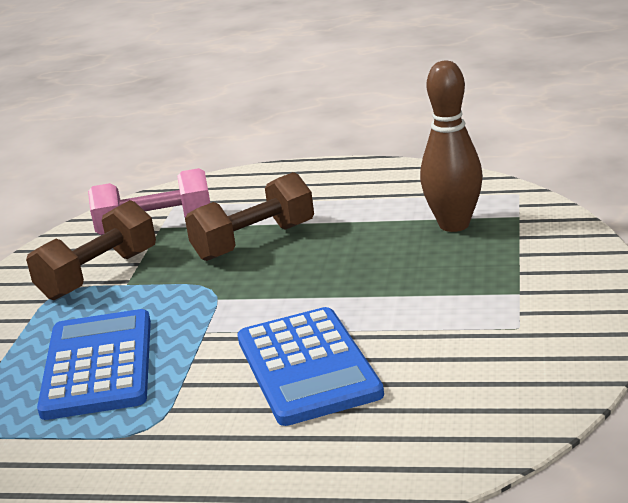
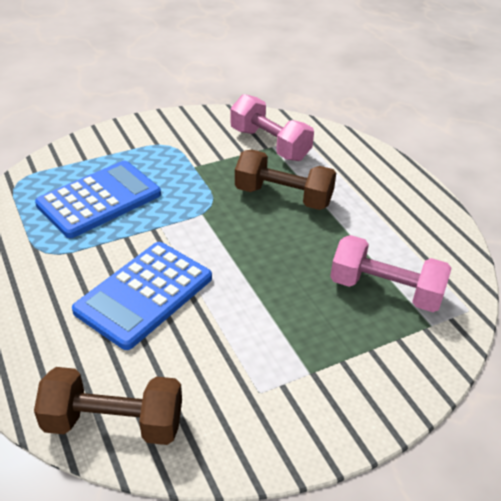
camera: 50 degrees right, 15 degrees up
brown dumbbell [26,200,156,300] -> brown dumbbell moved to [34,367,182,445]
brown bowling pin [420,60,483,232] -> pink dumbbell [330,235,451,312]

